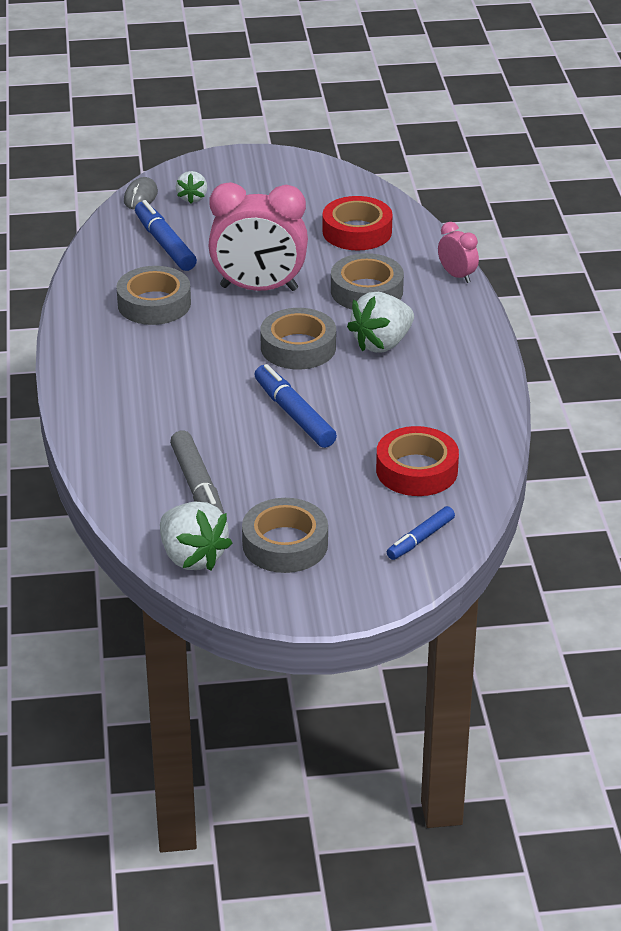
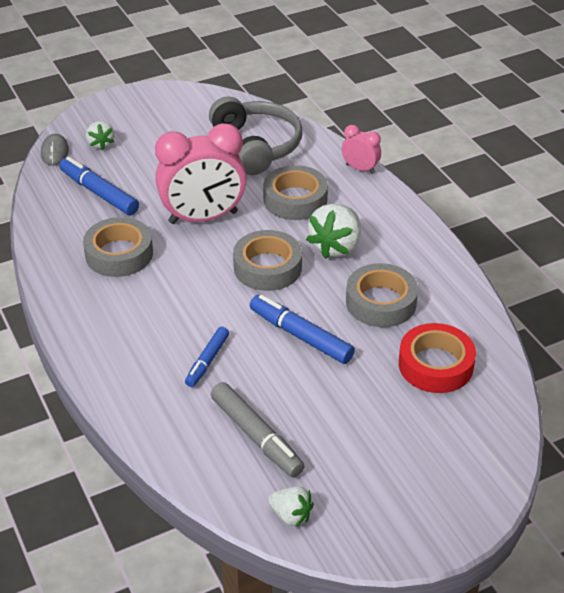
camera: 20 degrees left, 5 degrees up
white strawberry [160,502,233,571] -> white strawberry [268,486,314,527], size x0.58
grey tape [242,498,328,573] -> grey tape moved to [346,263,418,327]
red tape [322,196,393,251] -> grey headphones [209,96,302,175]
blue marker [387,506,455,560] -> blue marker moved to [185,327,229,387]

